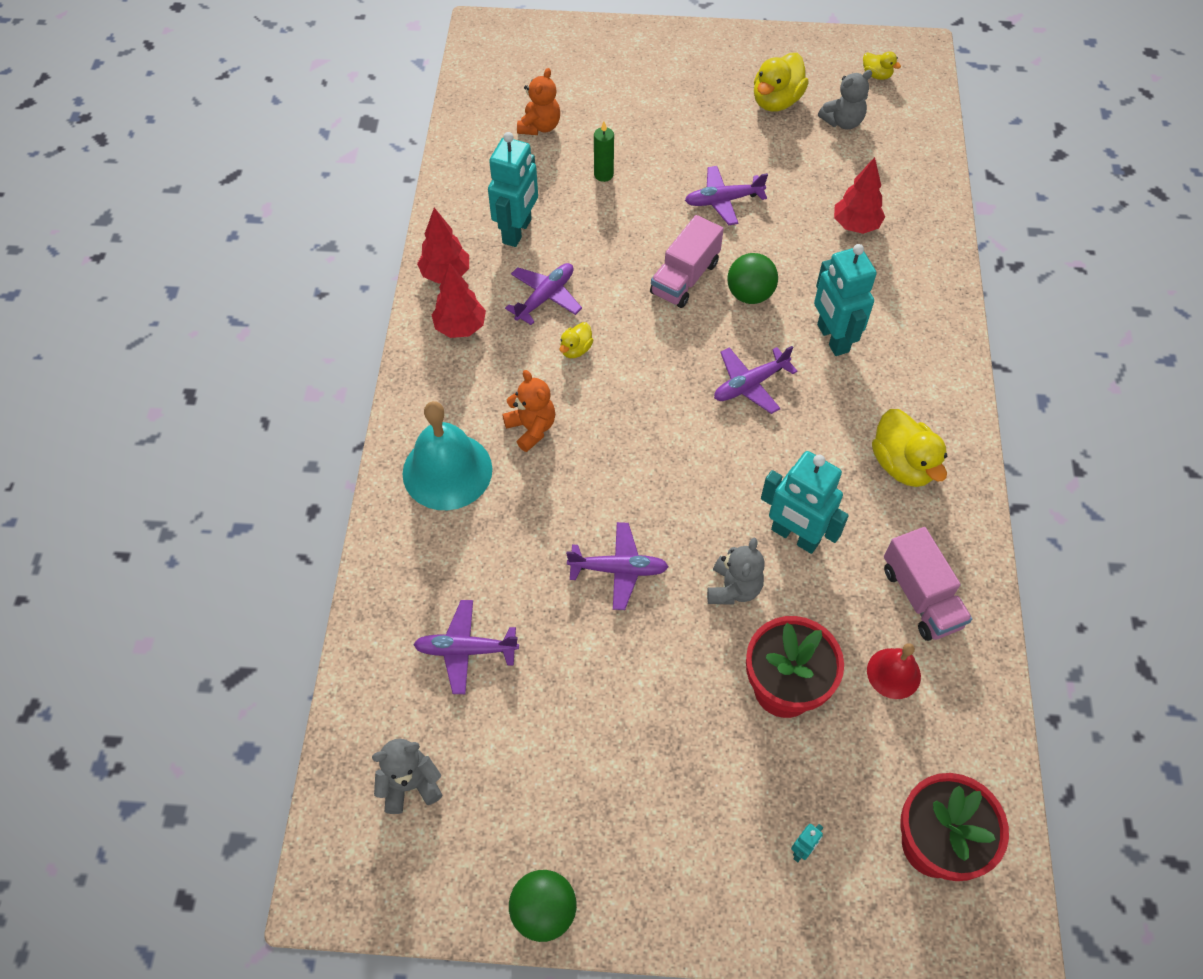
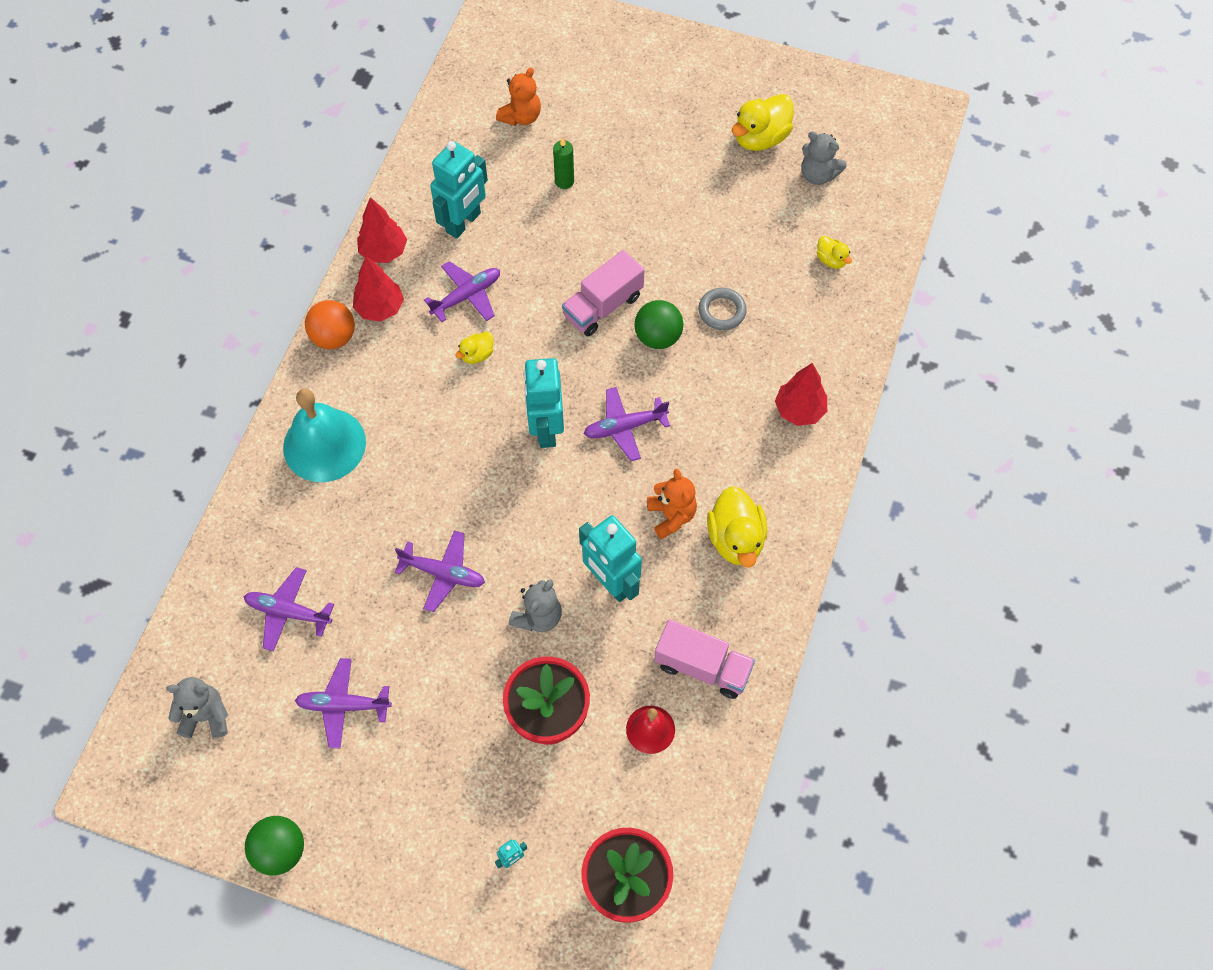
camera: 15 degrees right, 5 degrees up
orange teddy bear [502,370,555,452] -> orange teddy bear moved to [647,469,697,539]
purple plane [685,166,768,225] -> purple plane moved to [295,658,392,748]
turquoise robot [814,244,877,356] -> turquoise robot moved to [523,358,564,448]
grey teddy bear [818,70,872,130] -> grey teddy bear turned 45 degrees clockwise [802,131,847,185]
red tree [834,157,885,234] -> red tree moved to [775,363,827,426]
yellow duck [863,51,901,80] -> yellow duck moved to [817,236,852,269]
pink truck [884,527,972,641] -> pink truck turned 60 degrees counterclockwise [654,619,755,699]
none -> orange ball [305,300,355,349]
none -> grey ring [698,288,747,330]

